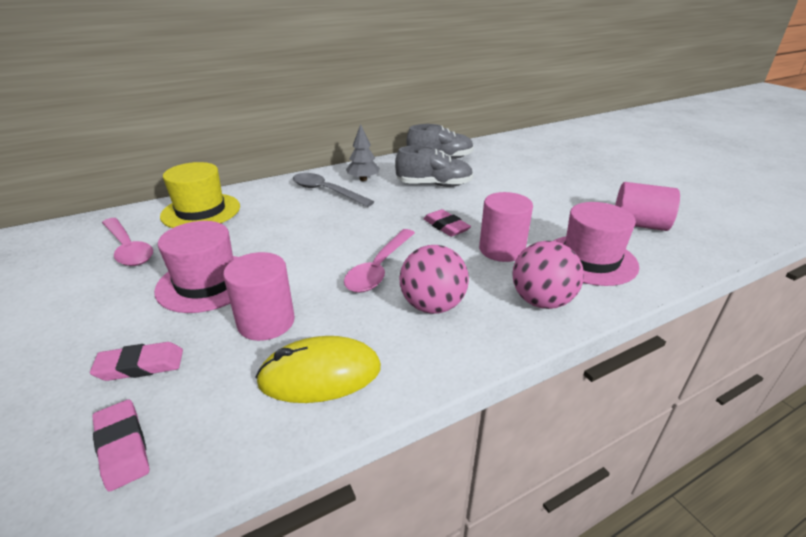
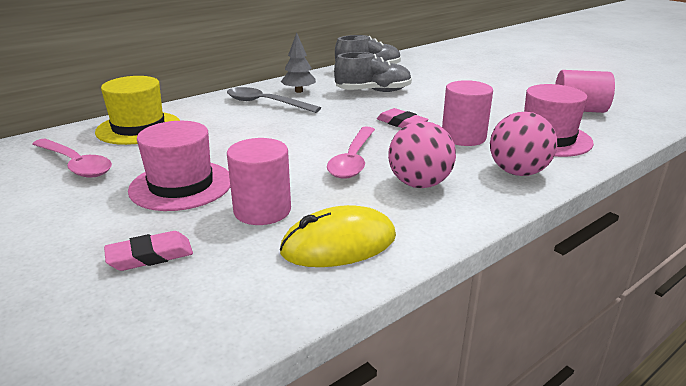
camera: 10 degrees left, 5 degrees down
pink eraser [92,399,150,492] -> none

